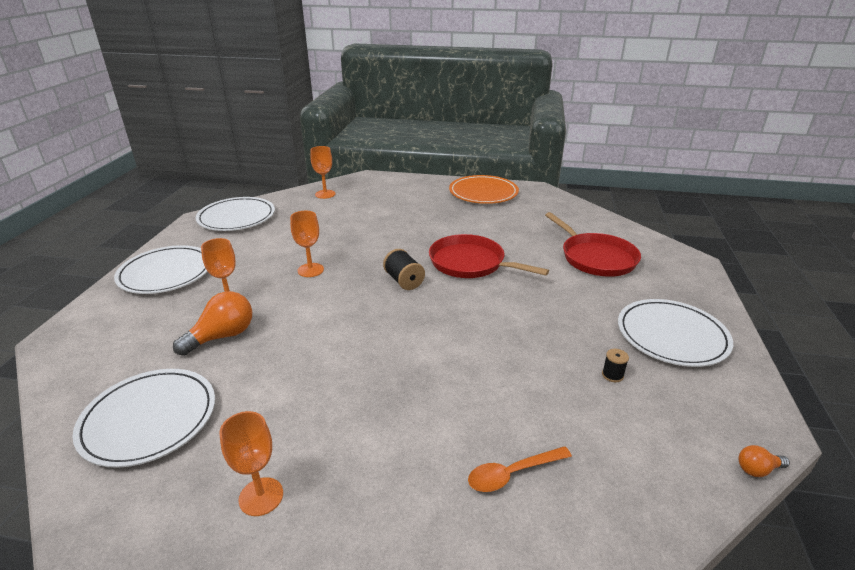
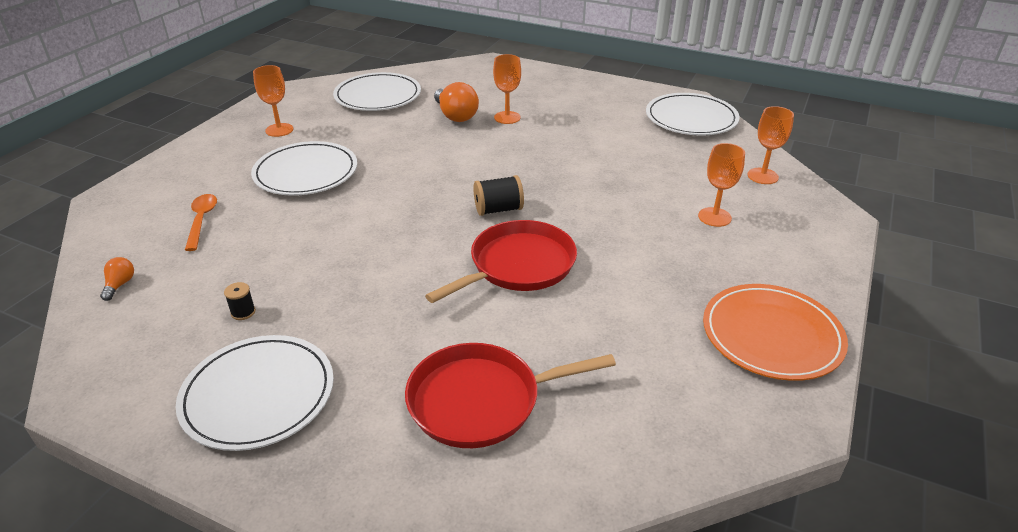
camera: 105 degrees right, 5 degrees up
white plate [114,245,208,294] -> white plate moved to [251,141,357,196]
orange goblet [290,211,324,277] -> orange goblet moved to [698,143,745,227]
orange light bulb [738,445,790,477] -> orange light bulb moved to [100,257,134,301]

